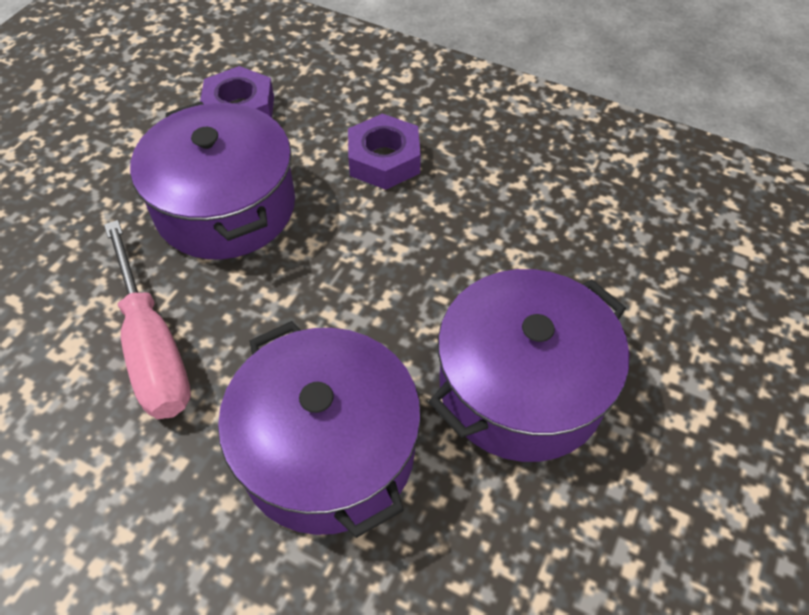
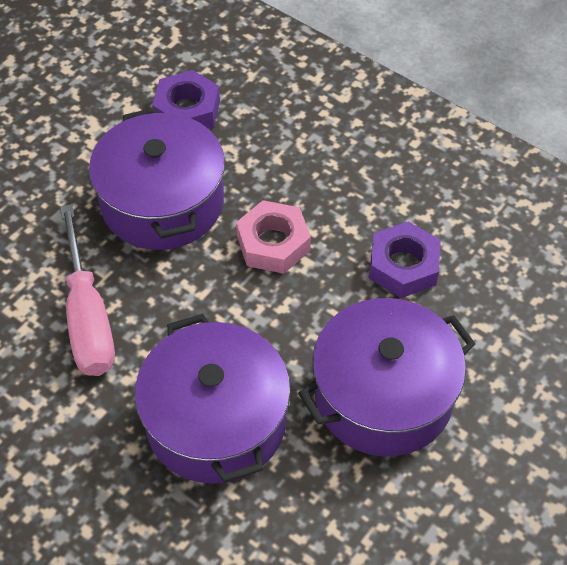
camera: 10 degrees right, 0 degrees up
purple nut [348,114,421,190] -> purple nut moved to [369,221,441,298]
none -> pink nut [236,200,311,274]

